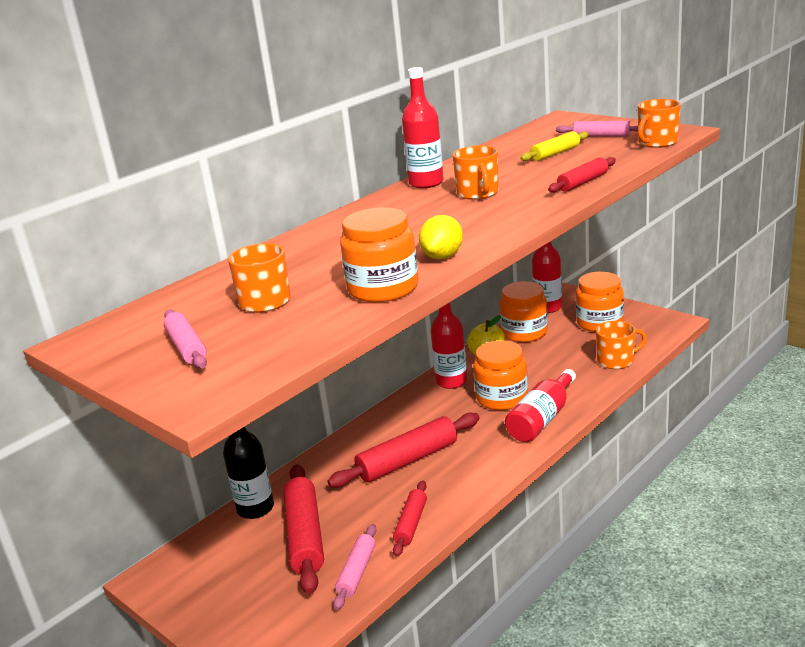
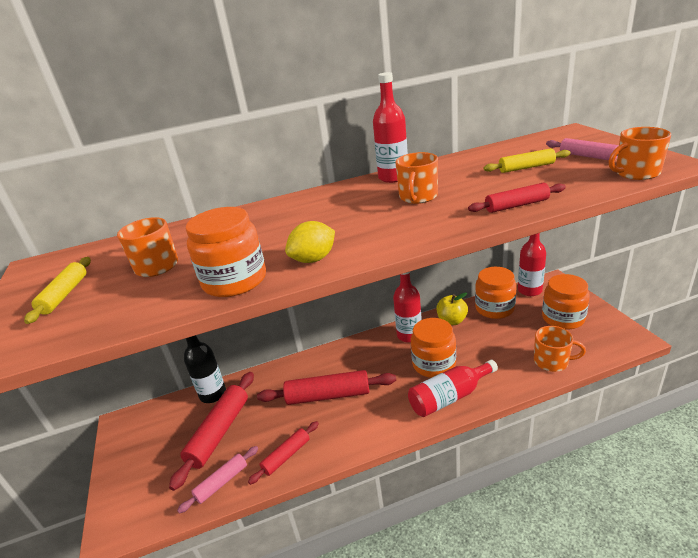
camera: 30 degrees right, 5 degrees up
pink rolling pin [163,309,207,369] -> yellow rolling pin [24,257,91,324]

